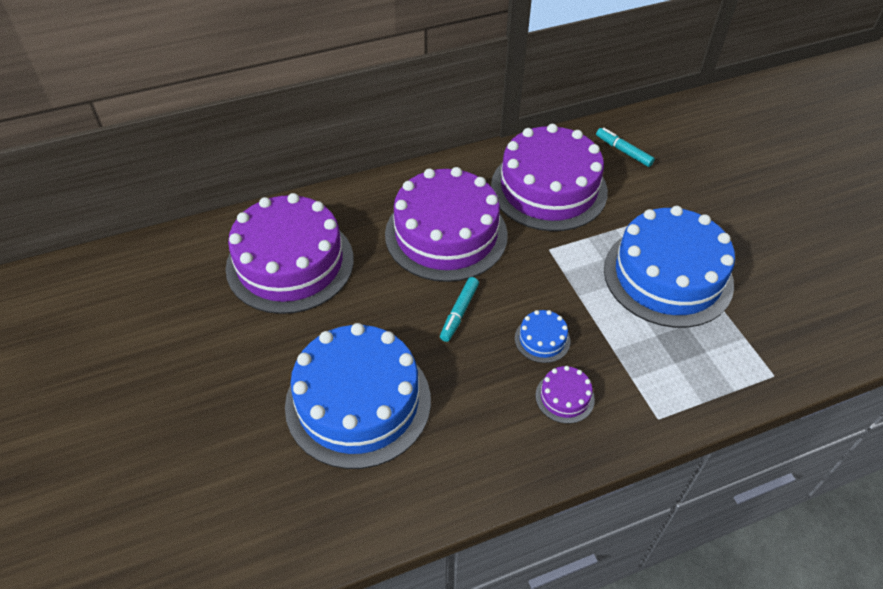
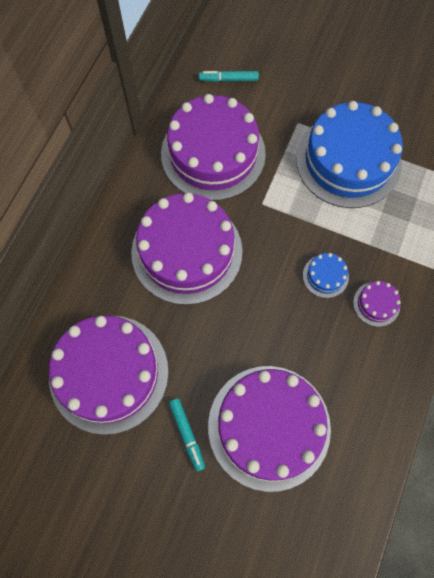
camera: 45 degrees left, 20 degrees up
blue cake [285,323,431,469] -> purple cake [208,366,331,492]
turquoise marker [440,277,479,342] -> turquoise marker moved to [169,398,205,472]

